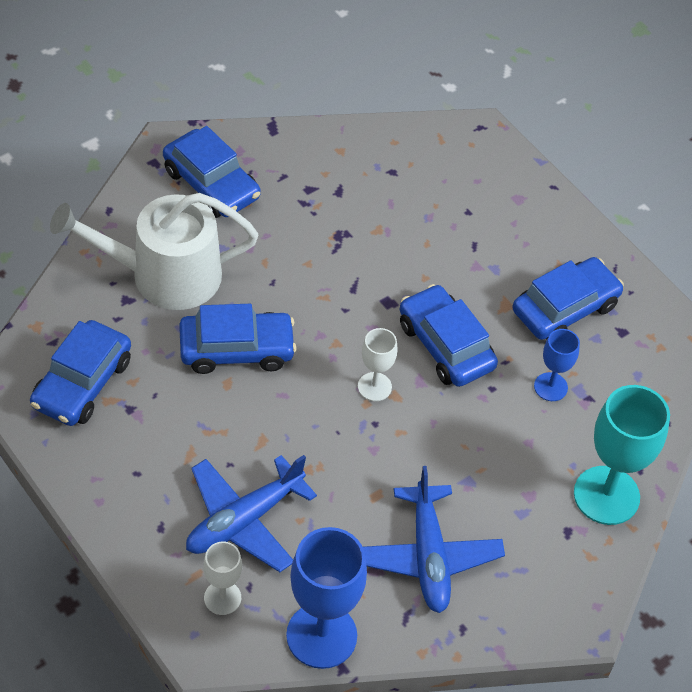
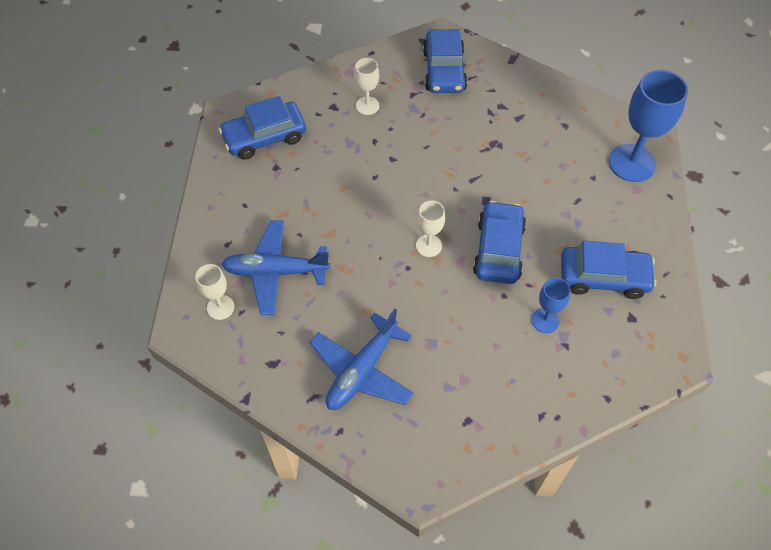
camera: 45 degrees right, 5 degrees up
white watering can [50,193,258,310] -> white goblet [354,58,379,115]
blue car [179,304,297,374] -> none
blue goblet [286,527,367,669] -> blue goblet moved to [609,70,688,182]
turquoise goblet [574,385,670,525] -> none

